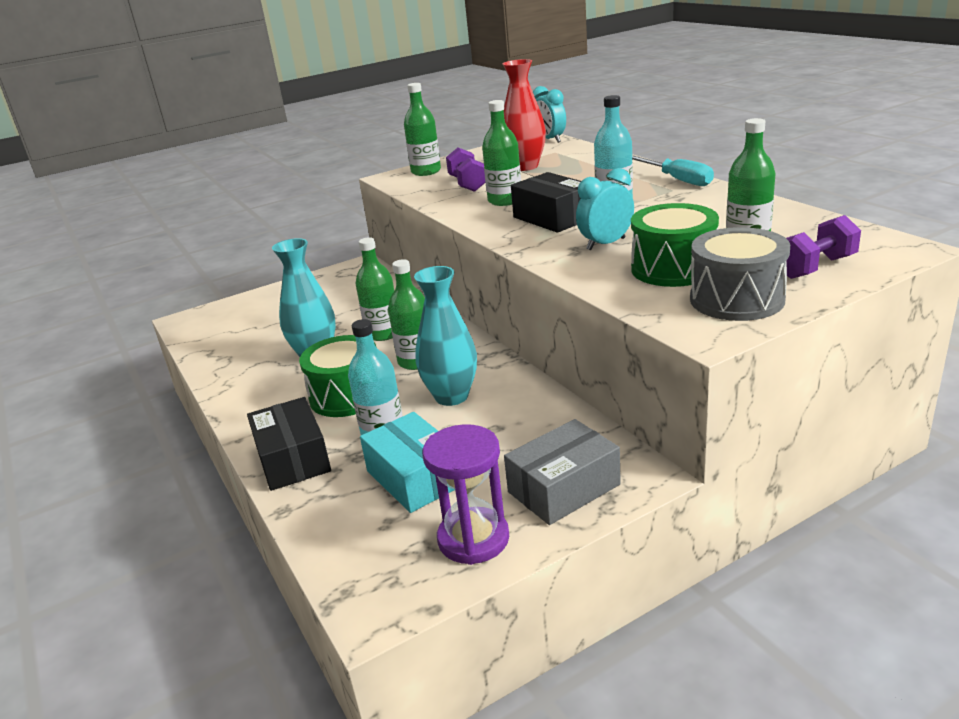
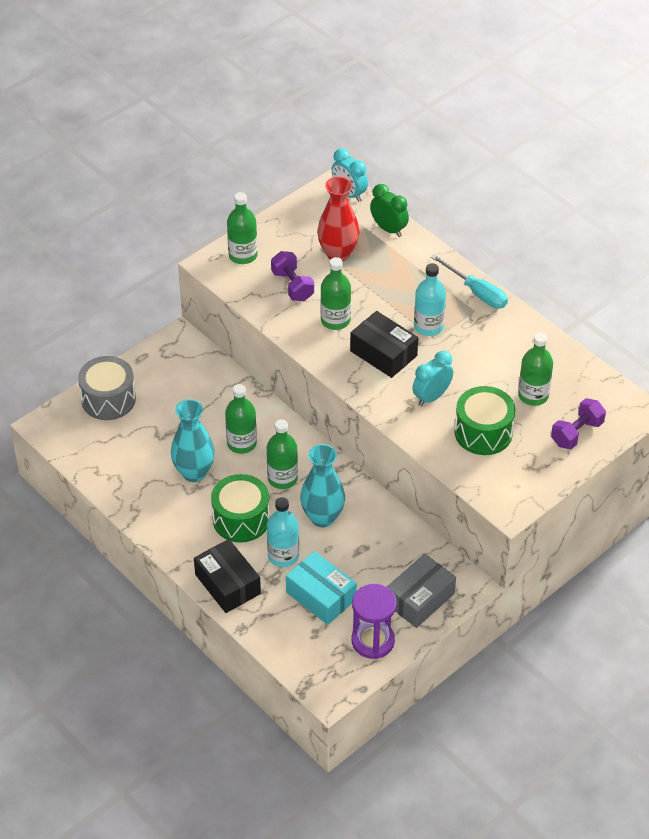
camera: 15 degrees left, 20 degrees up
grey drum [690,227,790,321] -> grey drum moved to [78,356,136,420]
none -> green clock [370,184,409,237]

